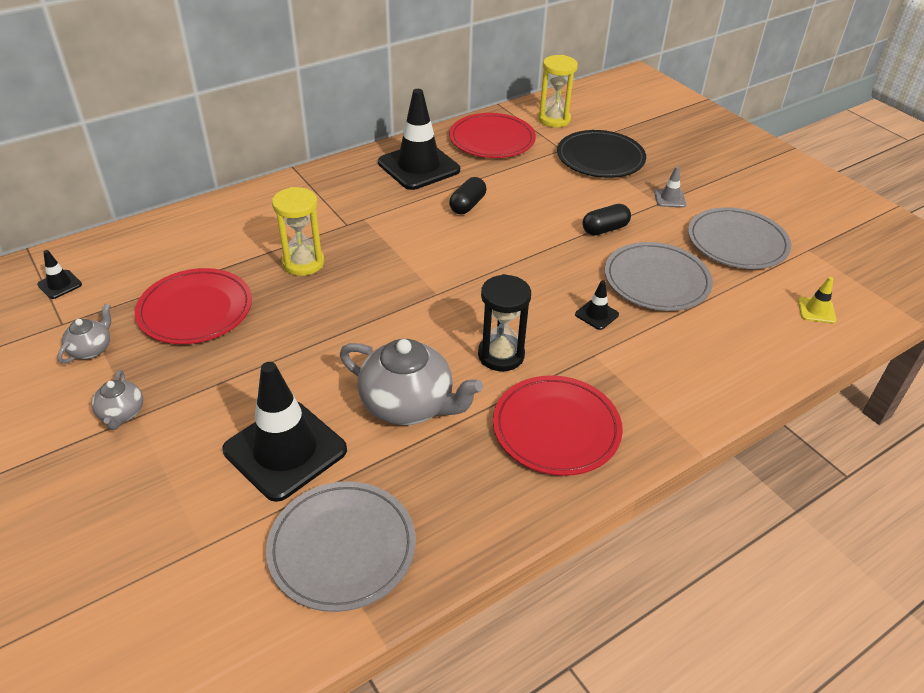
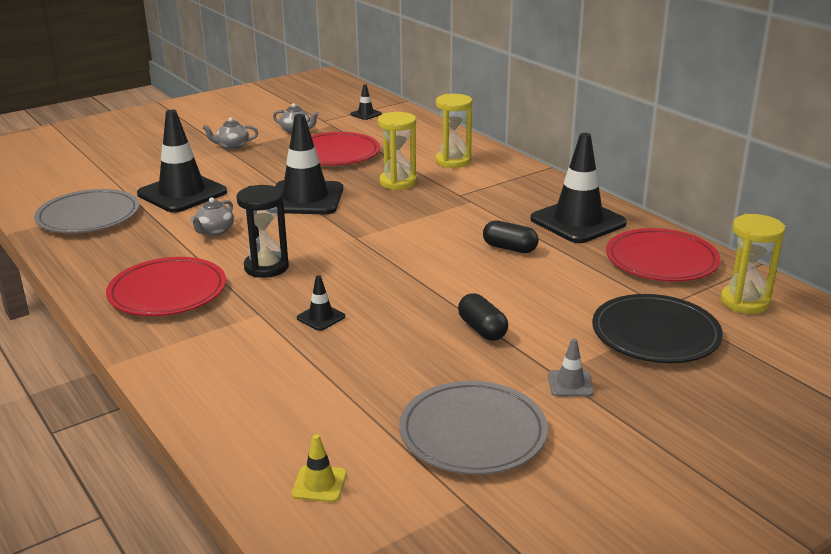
camera: 90 degrees right, 15 degrees down
grey teapot [340,339,483,425] -> grey teapot [190,197,234,236], size x0.50
grey plate [605,242,713,311] -> none
none -> black traffic cone [275,114,343,214]
none -> yellow hourglass [436,94,472,168]

